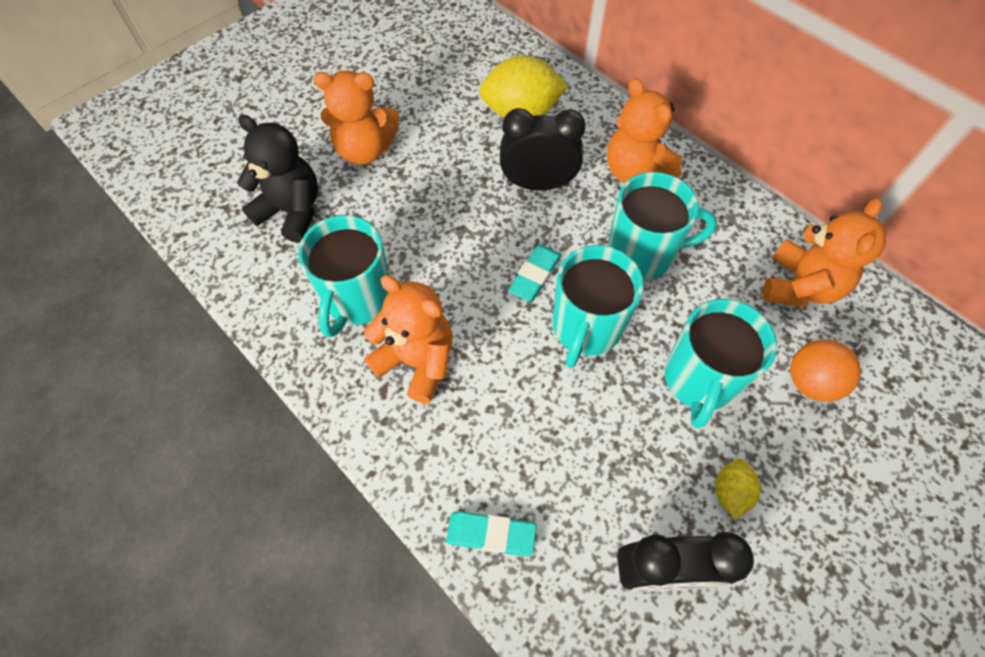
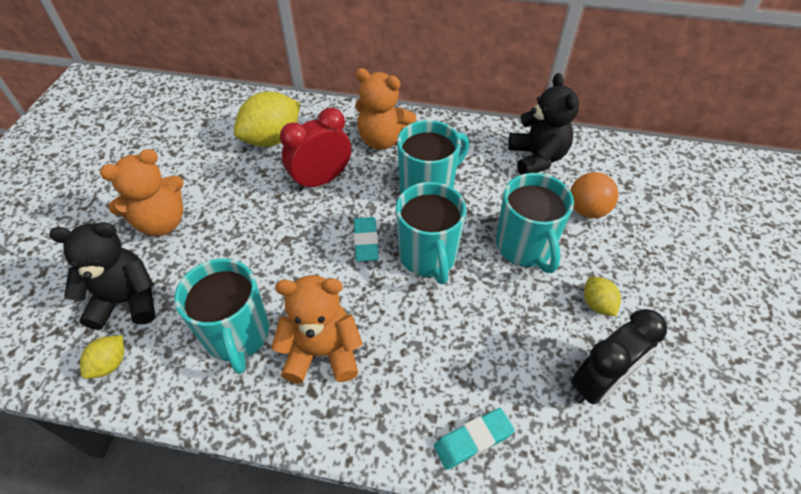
camera: 35 degrees left, 10 degrees down
black clock [500,108,586,191] -> red clock [280,108,351,191]
orange teddy bear [763,198,886,307] -> black teddy bear [508,73,579,175]
none -> yellow lemon [80,335,124,379]

